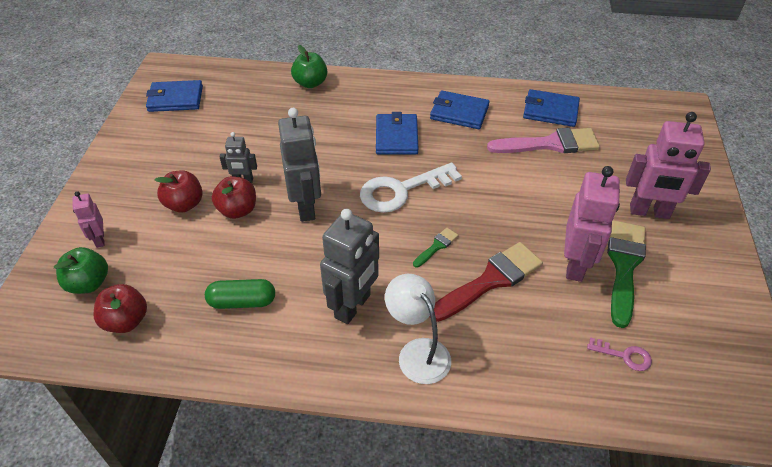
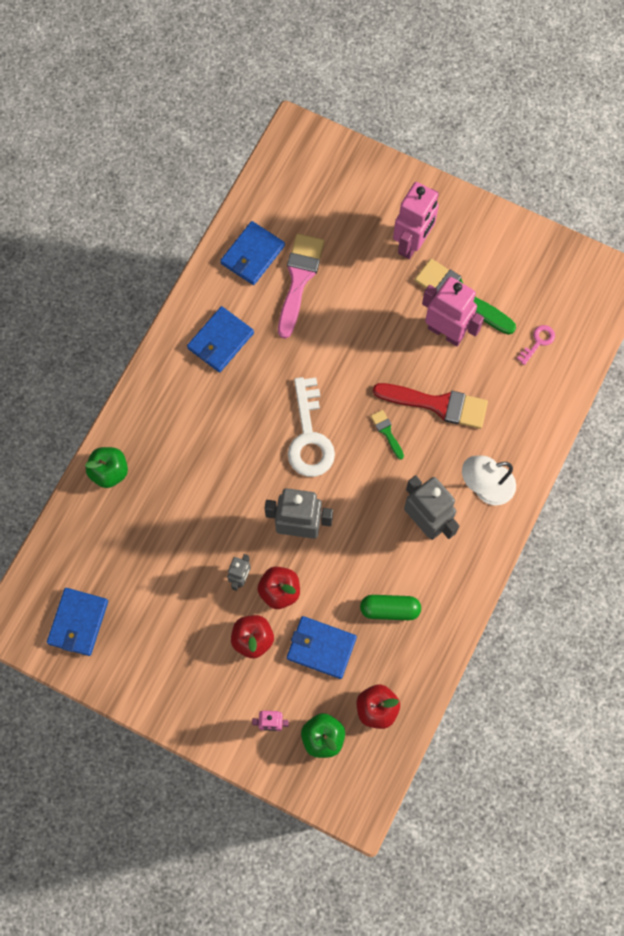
camera: 70 degrees left, 25 degrees up
green capsule [205,279,275,309] -> green capsule turned 75 degrees clockwise [360,595,421,620]
blue wallet [376,112,418,154] -> blue wallet moved to [287,616,357,679]
red brush [434,242,543,322] -> red brush turned 120 degrees clockwise [373,383,488,429]

